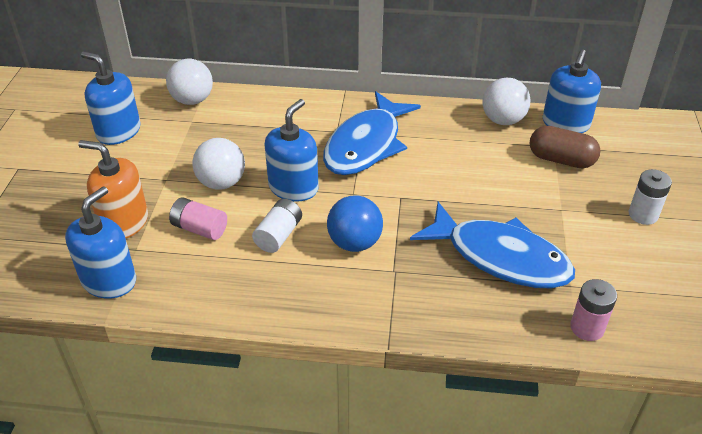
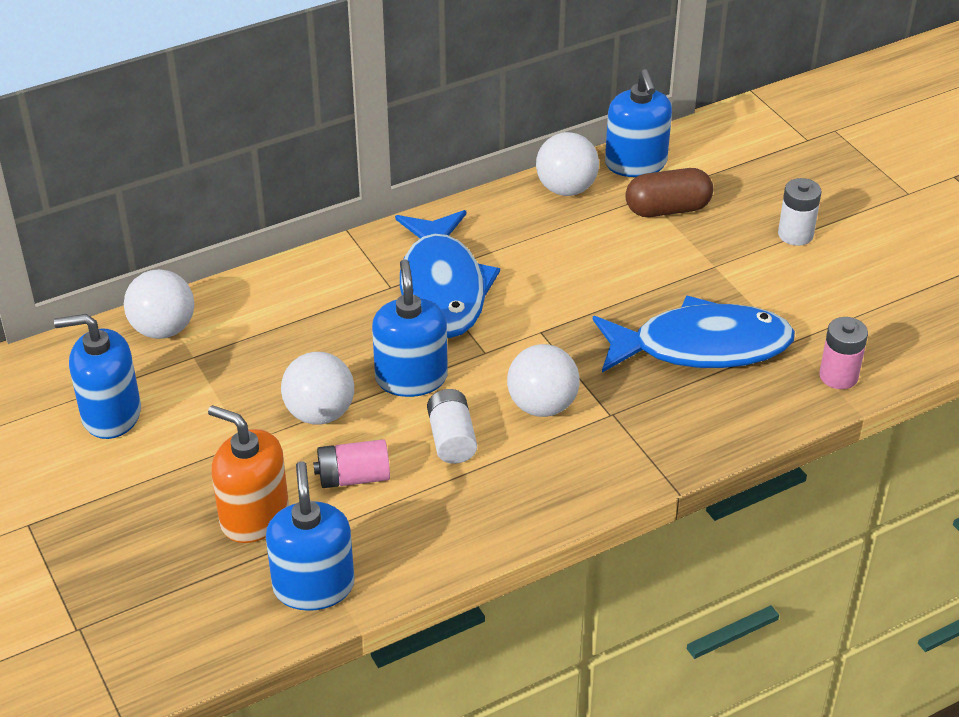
camera: 35 degrees left, 0 degrees up
orange soap dispenser [78,140,148,238] -> orange soap dispenser turned 45 degrees clockwise [208,405,289,543]
blue ball [327,195,383,252] -> white ball [507,344,580,417]

